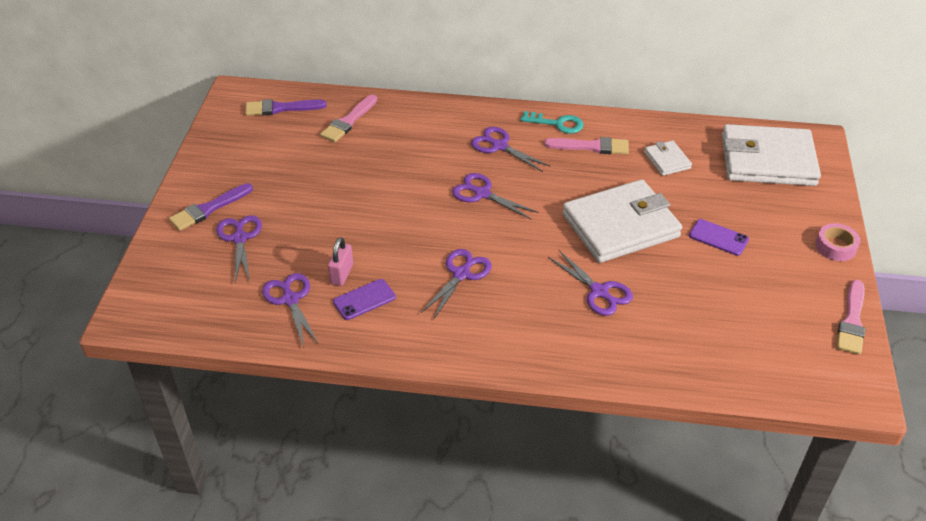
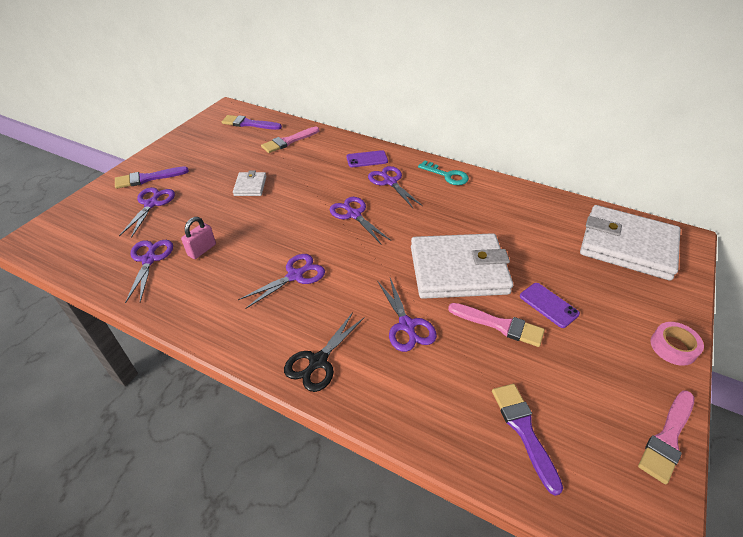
camera: 20 degrees right, 0 degrees up
purple phone [333,279,396,320] -> purple phone moved to [346,150,388,167]
pink brush [544,137,629,154] -> pink brush moved to [448,303,545,347]
white wallet [644,141,692,176] -> white wallet moved to [233,171,266,196]
none -> black scissors [284,312,365,392]
none -> purple brush [492,384,563,496]

